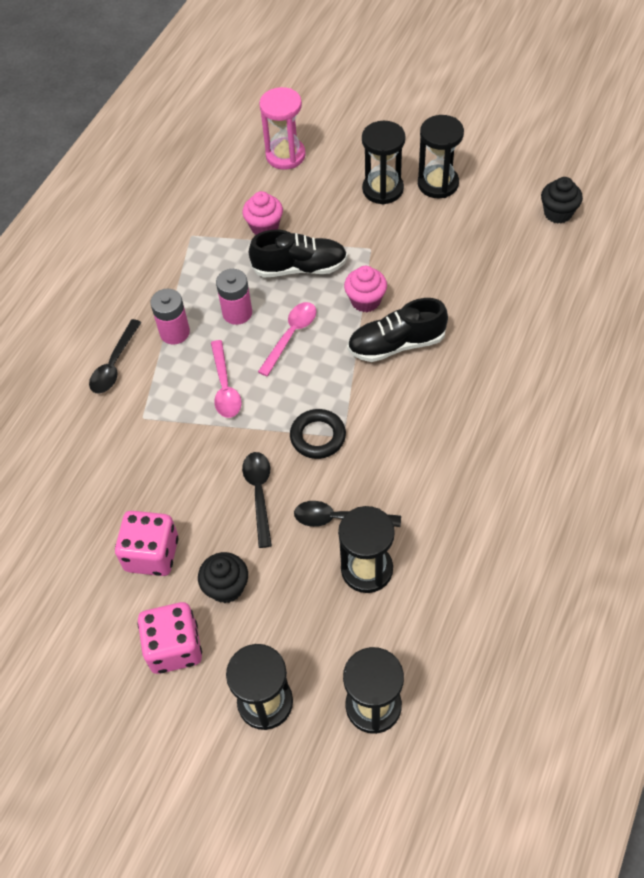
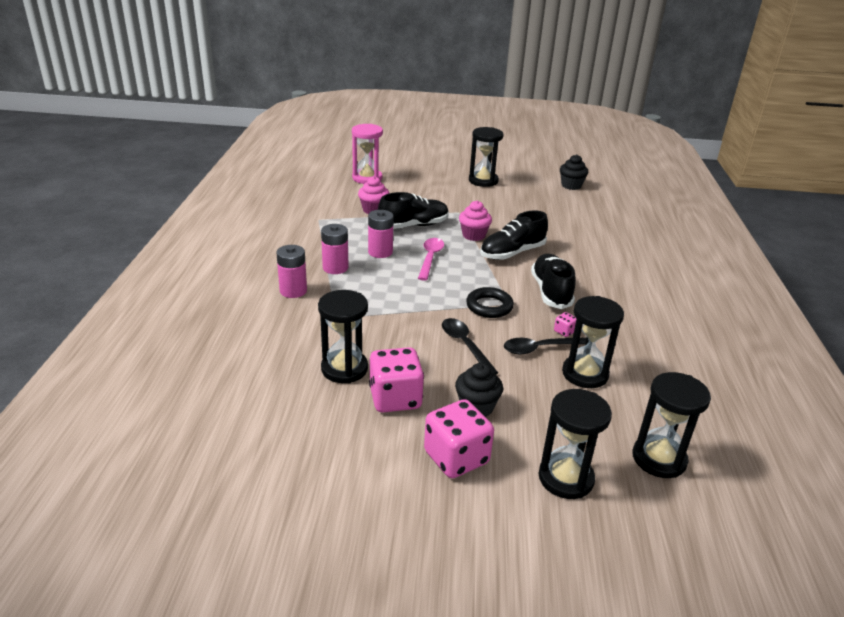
camera: 25 degrees left, 25 degrees down
black spoon [89,319,141,394] -> pink battery [276,245,307,298]
pink spoon [211,340,242,418] -> none
black hourglass [362,121,405,204] -> black hourglass moved to [318,290,368,383]
none -> black shoe [531,254,576,309]
none -> pink dice [554,312,577,337]

